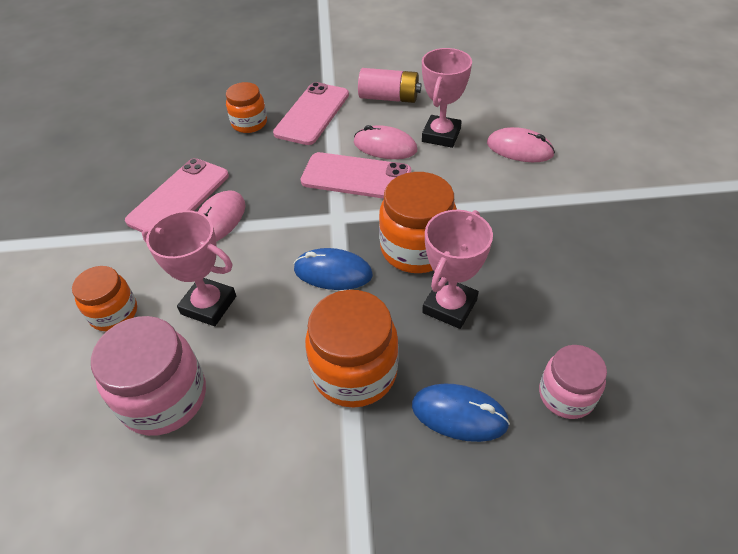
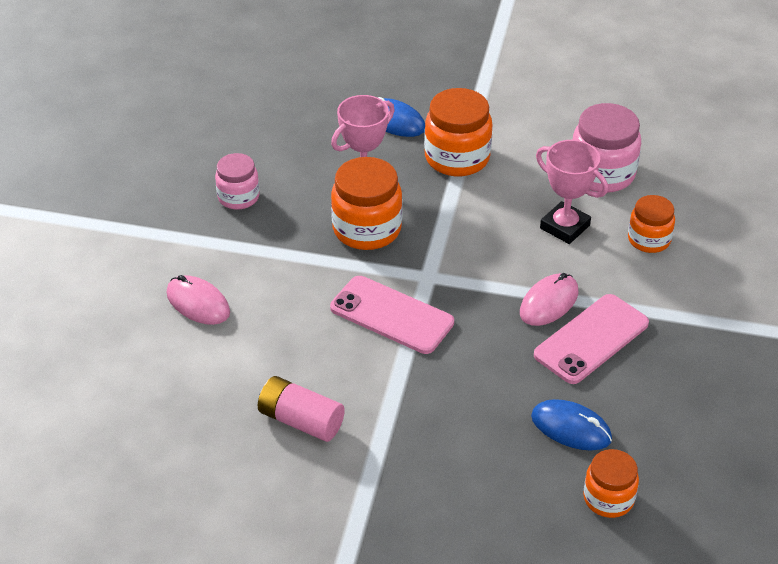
camera: 165 degrees left, 5 degrees down
orange jar [226,82,267,133] -> orange jar moved to [583,449,639,518]
pink phone [273,82,349,145] -> none
blue mouse [294,248,373,290] -> blue mouse moved to [531,399,612,451]
pink mouse [354,125,418,159] -> none
pink trophy [422,48,472,148] -> none
pink jar [539,345,607,419] -> pink jar moved to [215,153,260,210]

